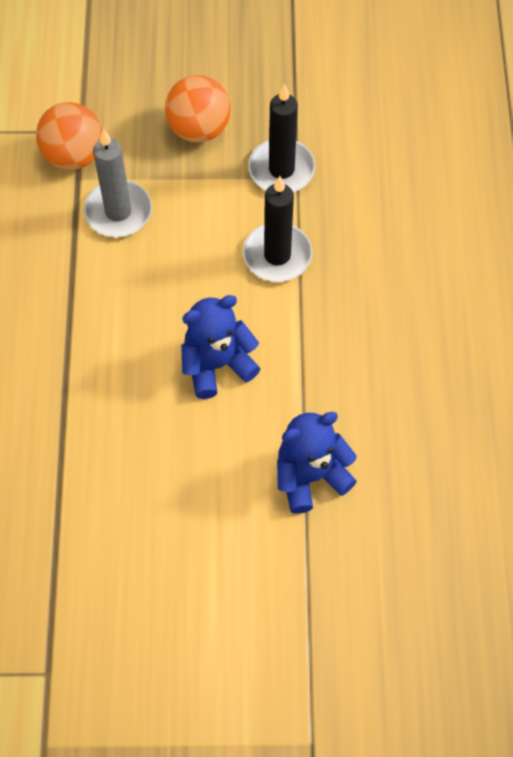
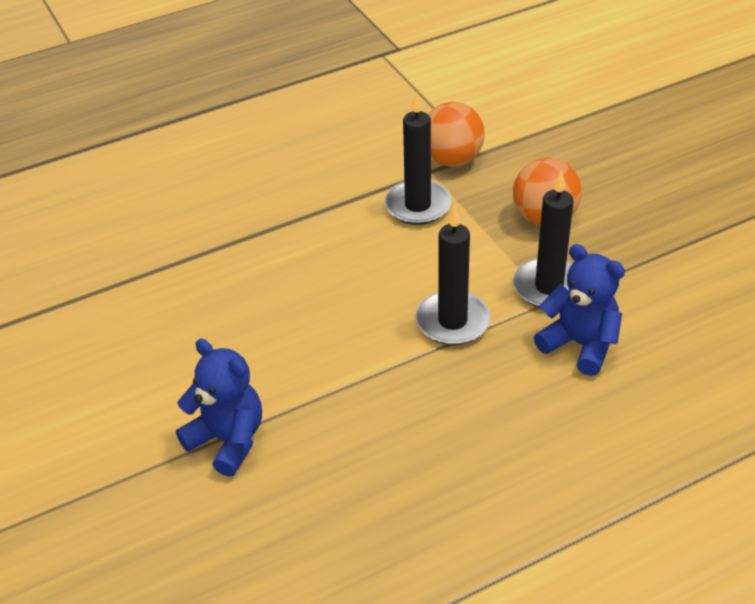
camera: 65 degrees right, 20 degrees down
grey candle [84,129,152,237] -> black candle [384,91,452,225]
blue teddy bear [181,295,261,399] -> blue teddy bear moved to [534,244,625,376]

